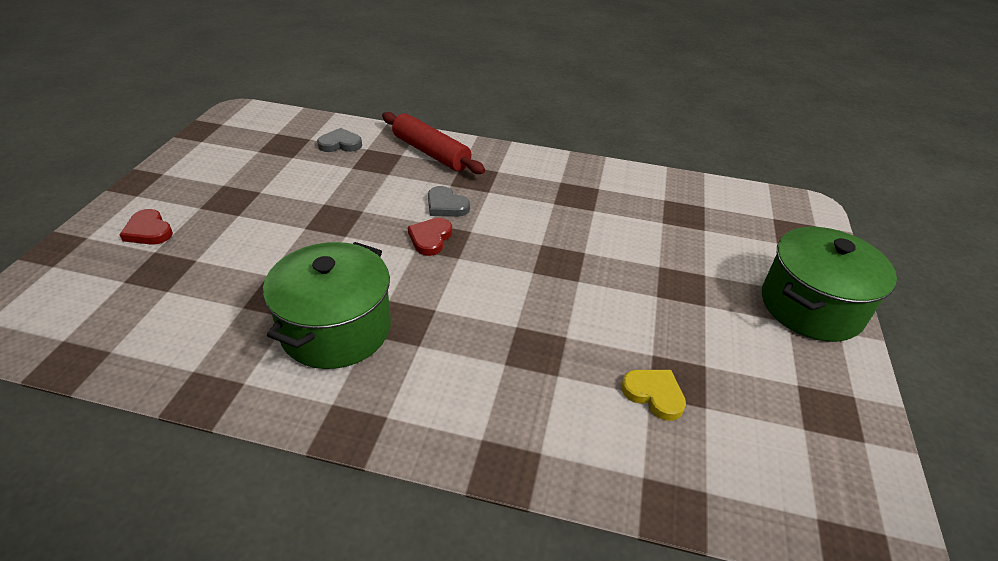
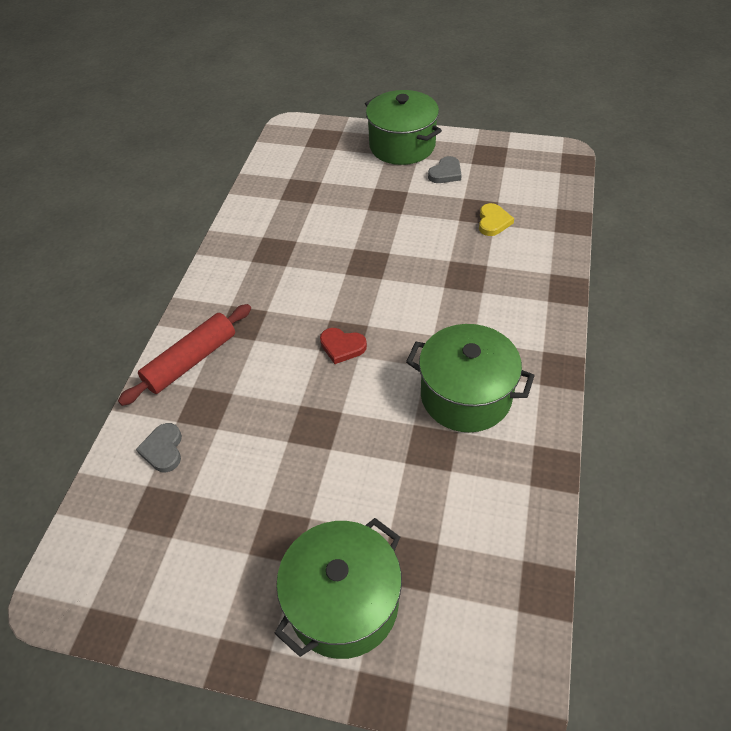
camera: 85 degrees left, 10 degrees up
red heart [119,209,173,245] -> green pot [274,518,402,659]
grey heart [428,186,470,217] -> grey heart moved to [428,156,462,183]
yellow heart [621,370,686,421] -> yellow heart turned 150 degrees clockwise [479,203,514,236]

